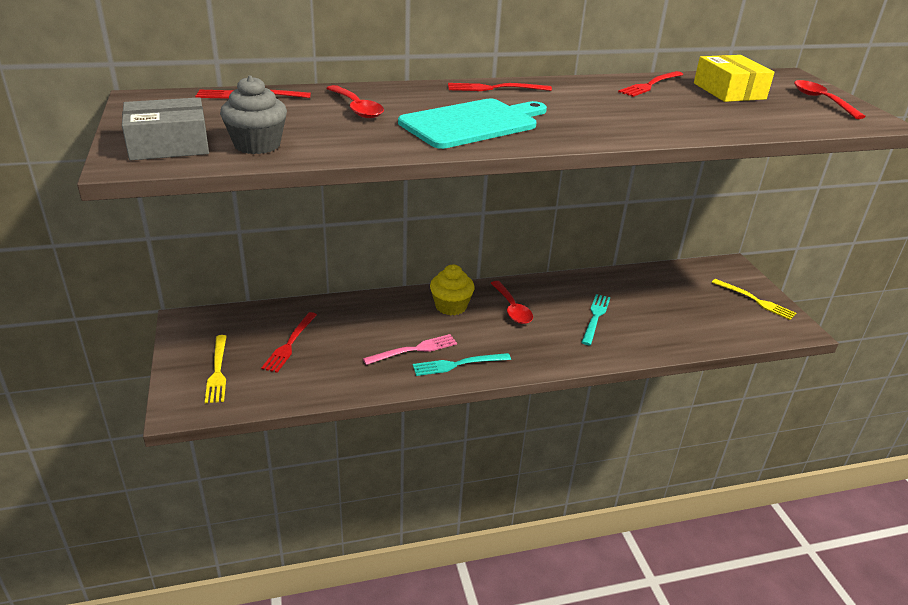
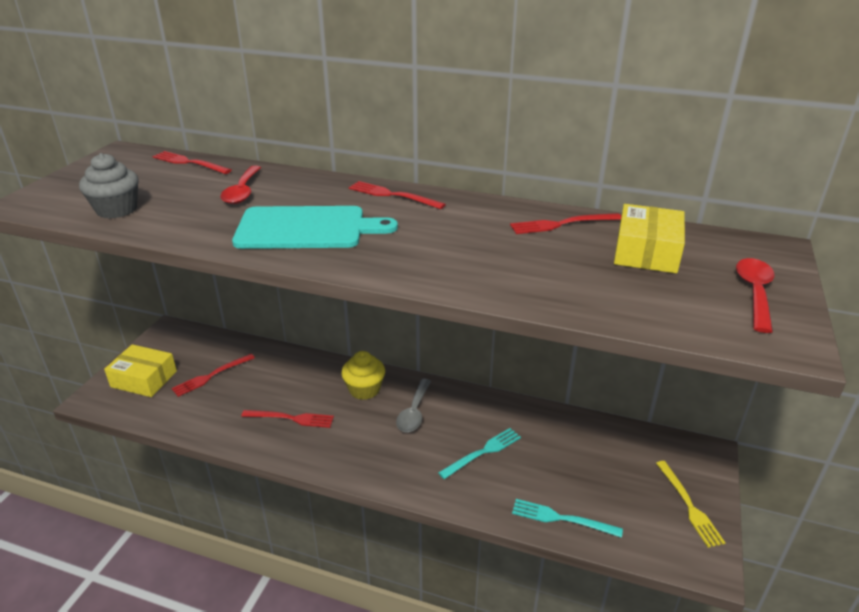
camera: 35 degrees right, 0 degrees up
grey box [122,97,209,160] -> none
yellow fork [205,335,227,403] -> yellow box [104,344,177,397]
pink fork [363,334,457,365] -> red fork [241,410,334,428]
turquoise fork [413,353,511,376] -> turquoise fork moved to [512,499,623,538]
red spoon [491,281,533,324] -> grey spoon [396,379,431,432]

